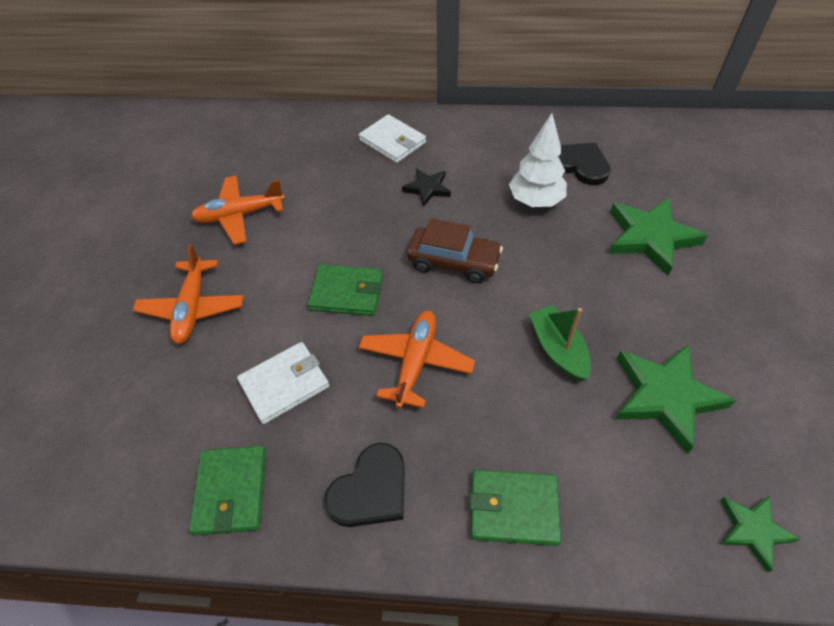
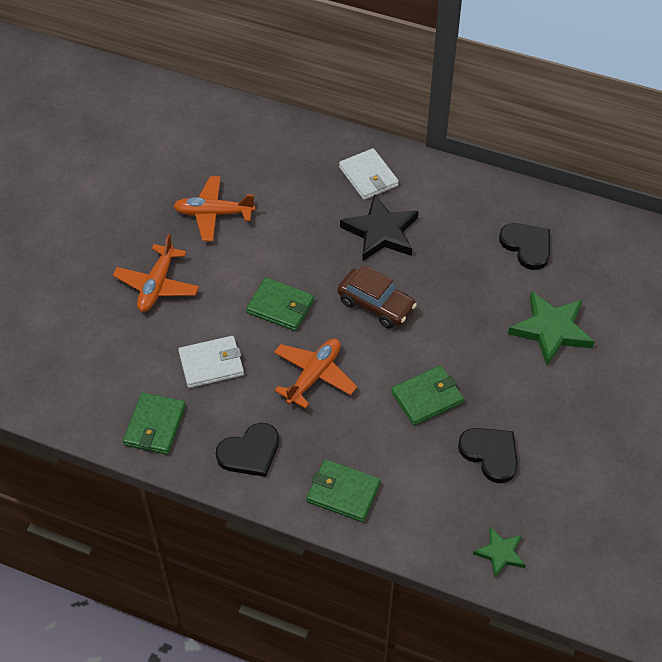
camera: 15 degrees right, 0 degrees up
black star [402,168,451,207] -> black star [340,194,419,262], size x1.79
white tree [509,113,567,207] -> none
green boat [529,305,591,381] -> green wallet [391,365,464,426]
green star [615,344,736,454] -> black heart [458,428,518,483]

